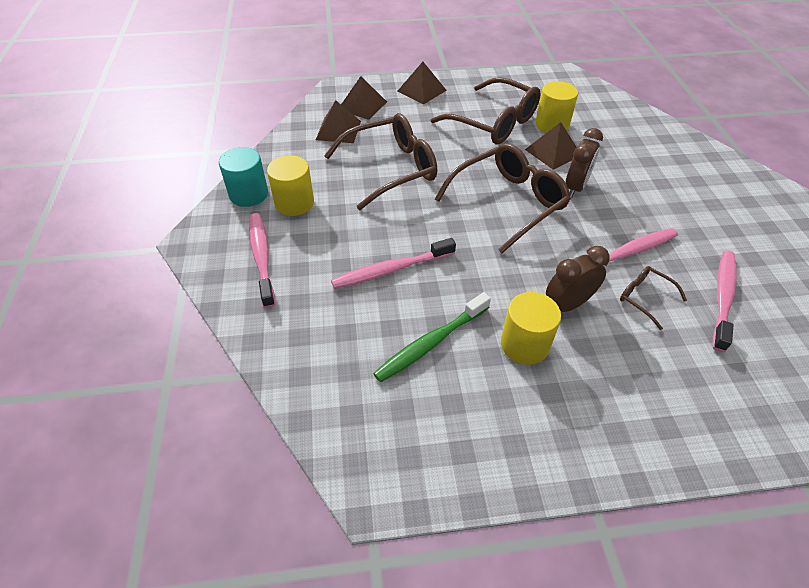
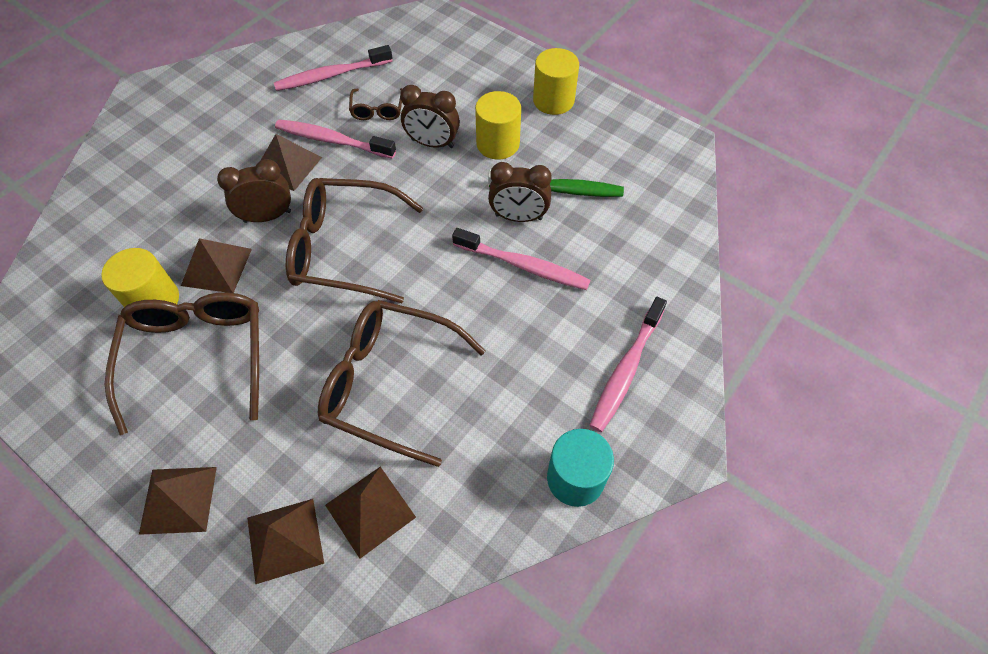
camera: 135 degrees left, 10 degrees up
yellow cylinder [267,155,314,216] -> yellow cylinder moved to [533,48,579,115]
none -> brown pyramid [260,134,322,191]
none -> brown clock [488,162,552,222]

